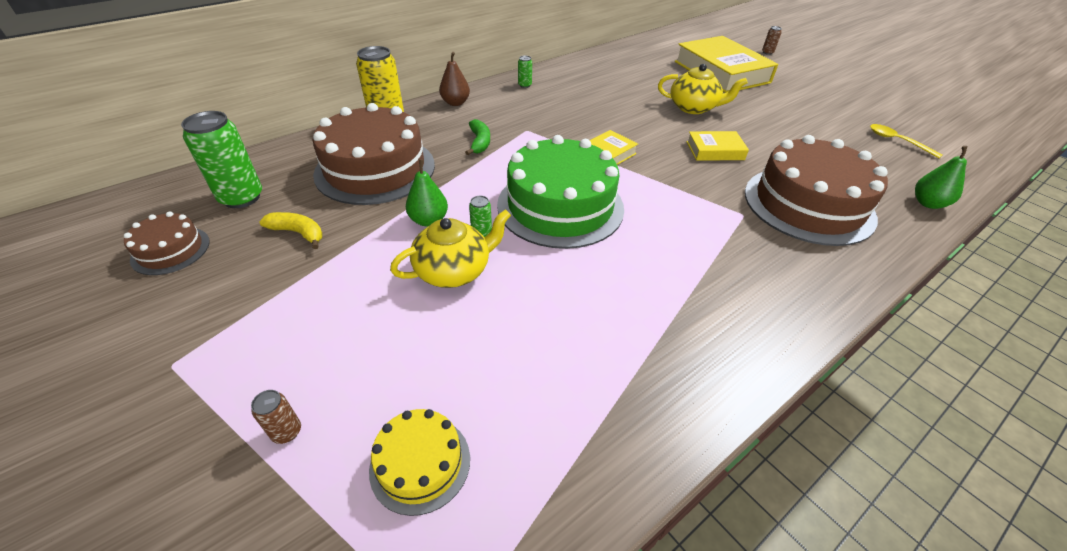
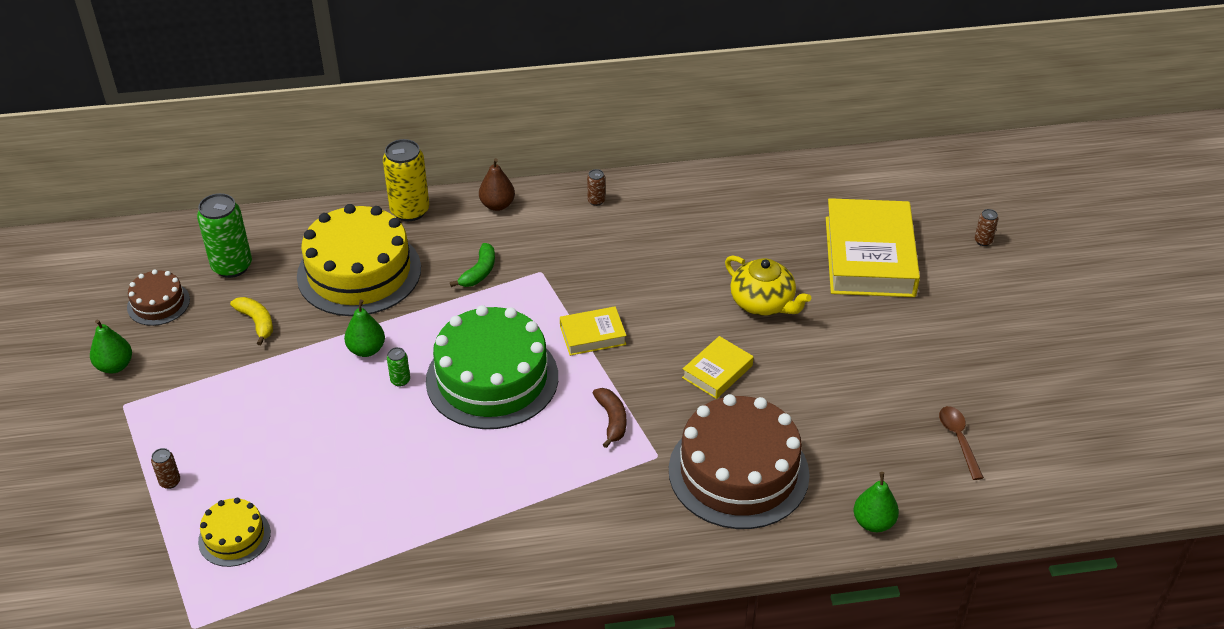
camera: 30 degrees right, 0 degrees up
brown cake [313,103,435,205] -> yellow cake [297,204,421,316]
yellow teapot [390,209,511,288] -> none
green can [518,56,532,88] -> brown can [587,169,605,206]
yellow book [686,131,749,161] -> yellow book turned 75 degrees counterclockwise [682,336,753,399]
yellow spoon [870,124,943,158] -> brown spoon [939,406,984,480]
none -> green pear [90,319,132,374]
none -> brown banana [593,388,626,448]

